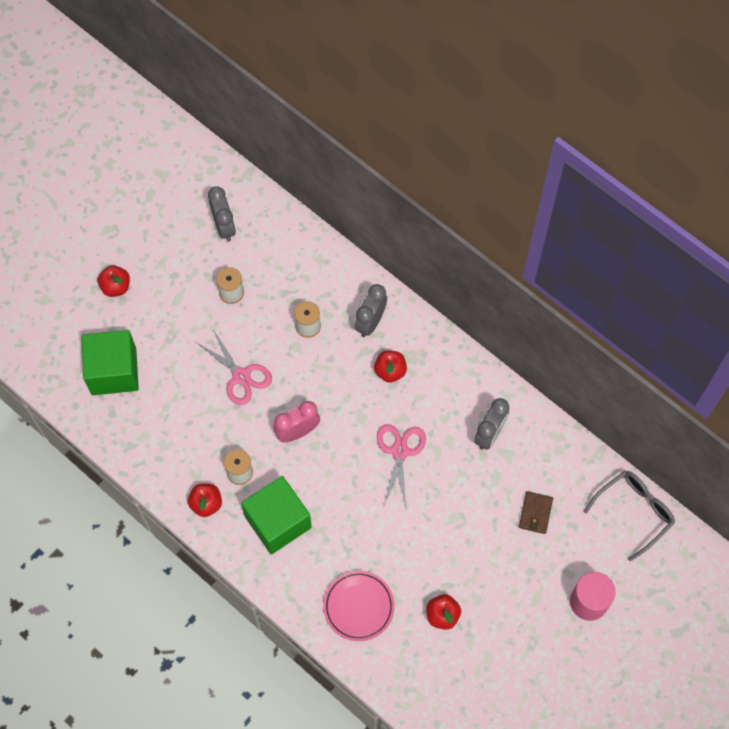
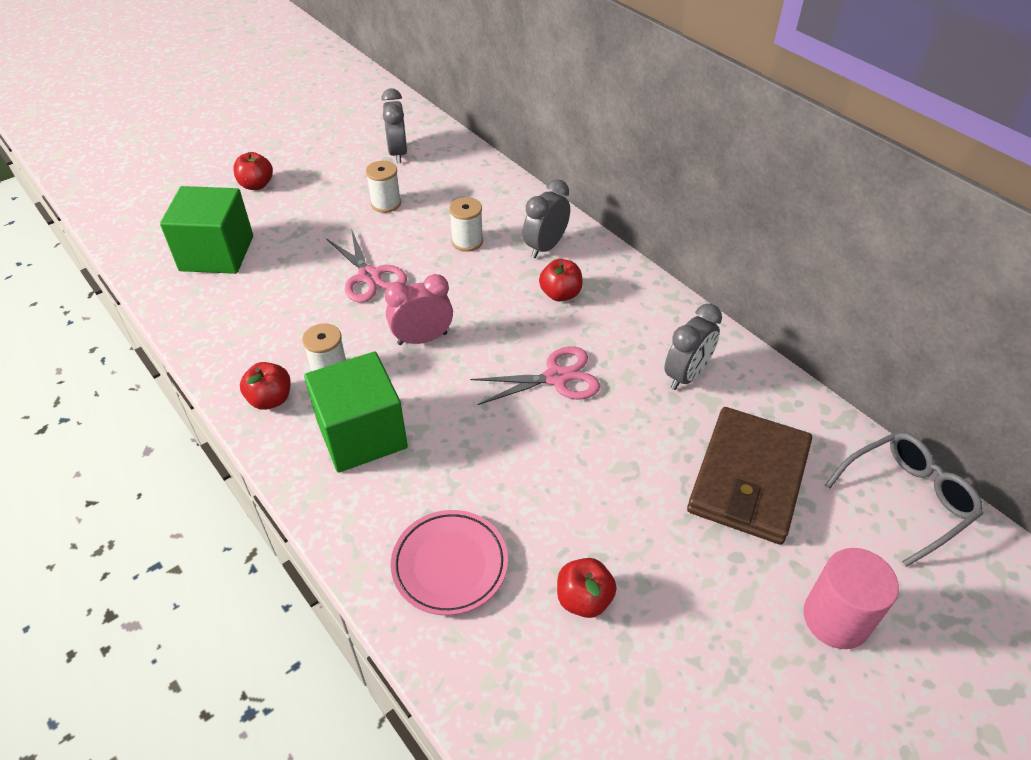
camera: 10 degrees right, 20 degrees down
pink scissors [377,424,426,507] -> pink scissors turned 60 degrees clockwise [470,346,600,405]
brown wallet [519,491,553,534] -> brown wallet [687,407,812,545], size x2.21

